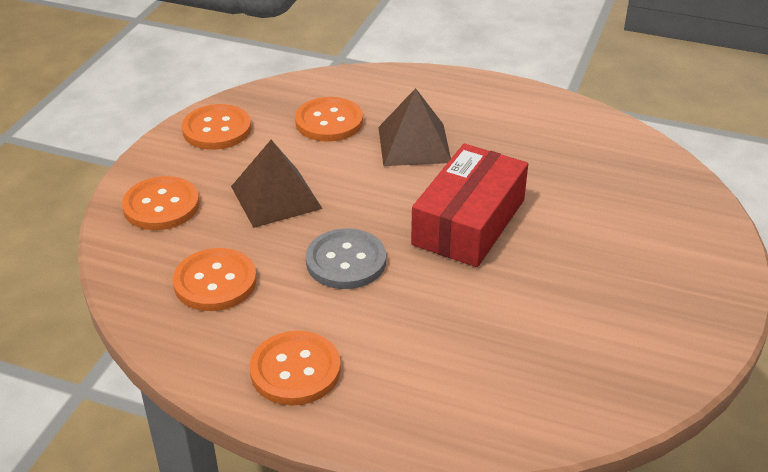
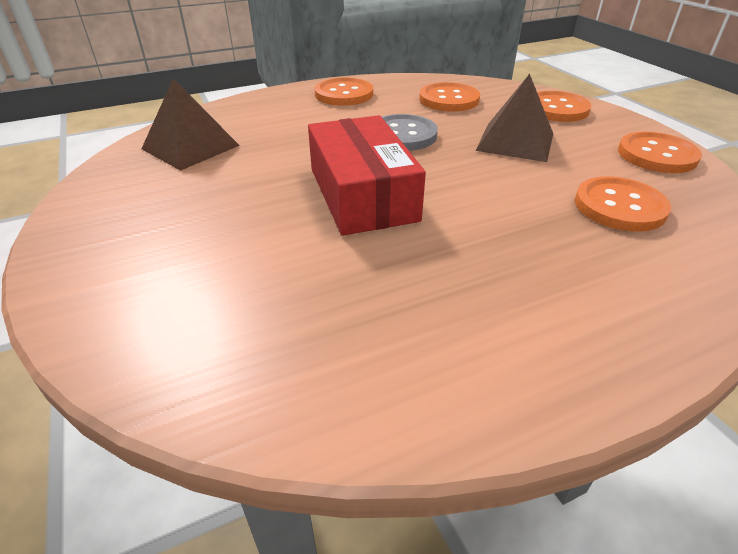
camera: 135 degrees right, 0 degrees up
brown pyramid [378,88,451,166] -> brown pyramid moved to [141,78,240,171]

